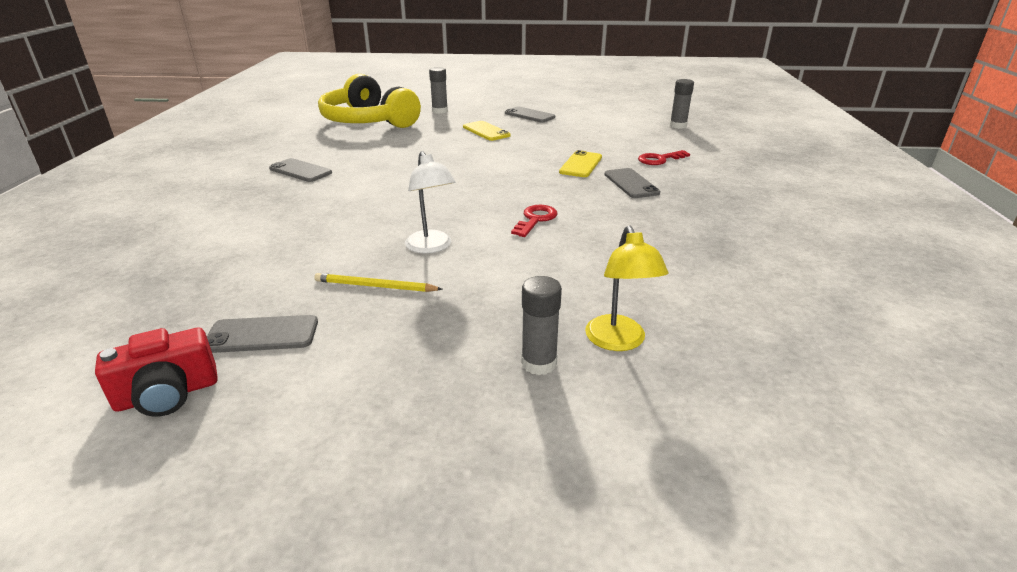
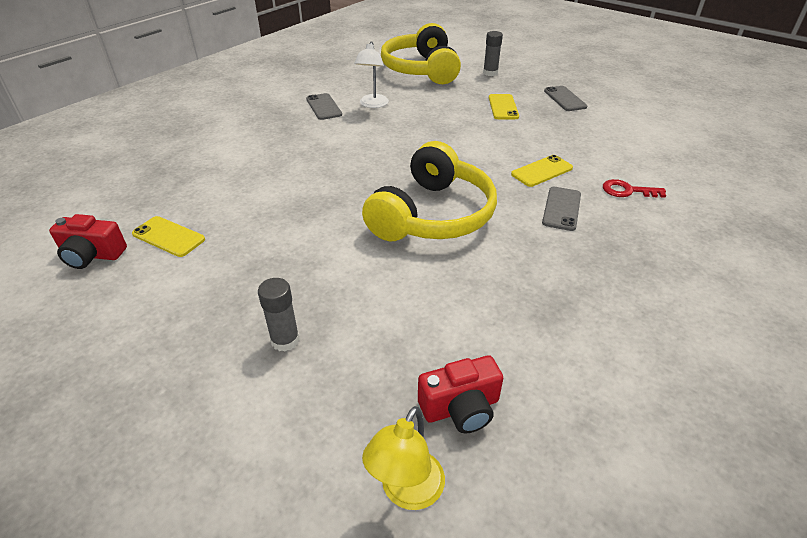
camera: 35 degrees right, 10 degrees up
grey phone [207,315,318,353] -> yellow phone [132,216,205,257]
yellow pencil [314,273,442,292] -> none
white lamp [405,151,456,253] -> white lamp moved to [354,41,389,108]
red key [511,205,557,237] -> yellow headphones [362,141,497,241]
yellow lamp [585,225,669,351] -> yellow lamp moved to [362,406,445,510]
grey glue stick [670,79,694,129] -> none
none -> red camera [418,355,503,433]

